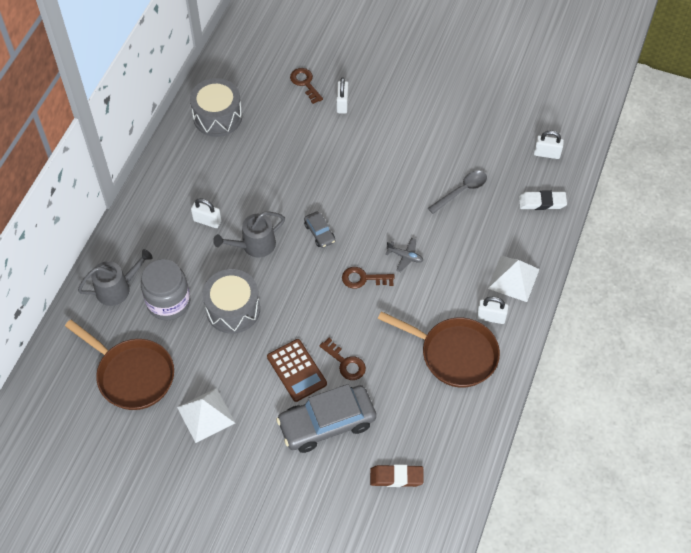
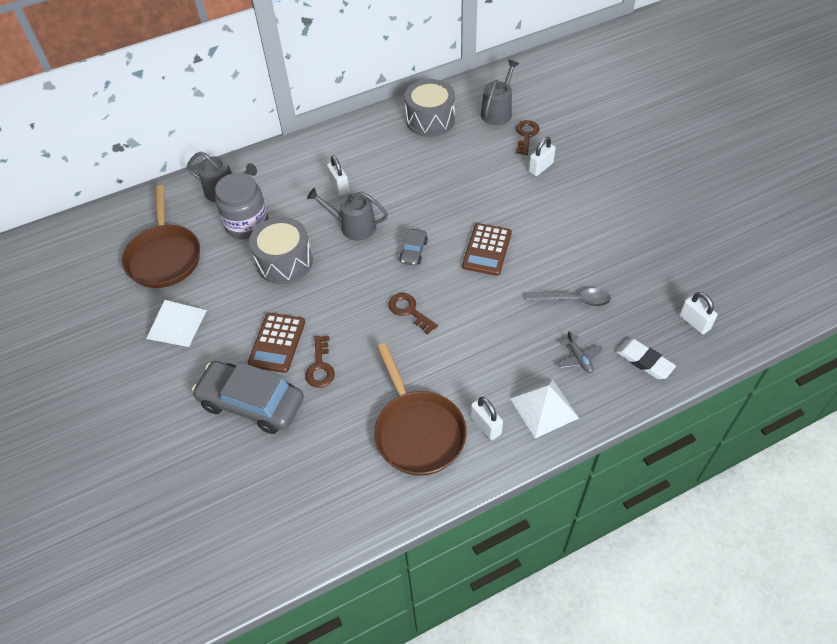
camera: 45 degrees right, 5 degrees down
brown eraser [370,464,424,487] -> none
grey plane [385,238,423,272] -> grey plane moved to [557,331,603,373]
none -> brown calculator [462,223,512,276]
none -> grey watering can [481,60,519,125]

